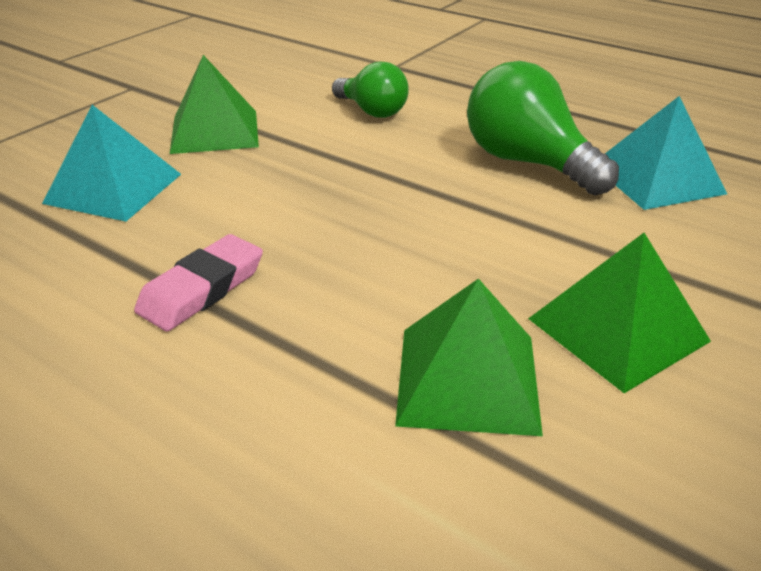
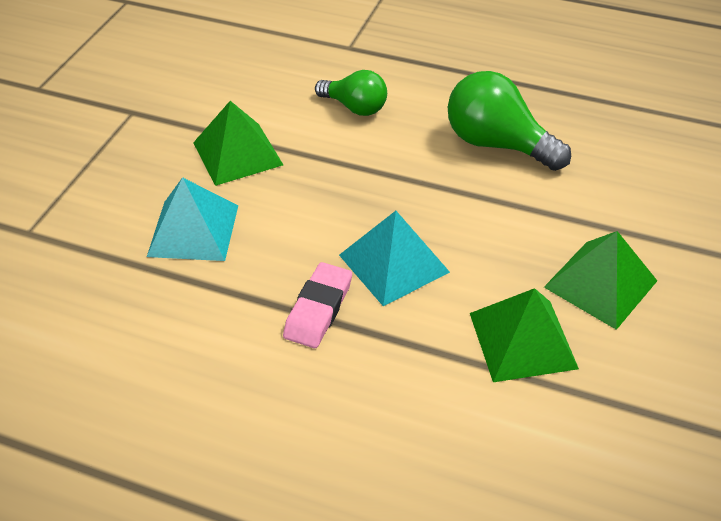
camera: 15 degrees left, 10 degrees up
turquoise pyramid [605,96,727,210] -> turquoise pyramid moved to [339,211,450,306]

